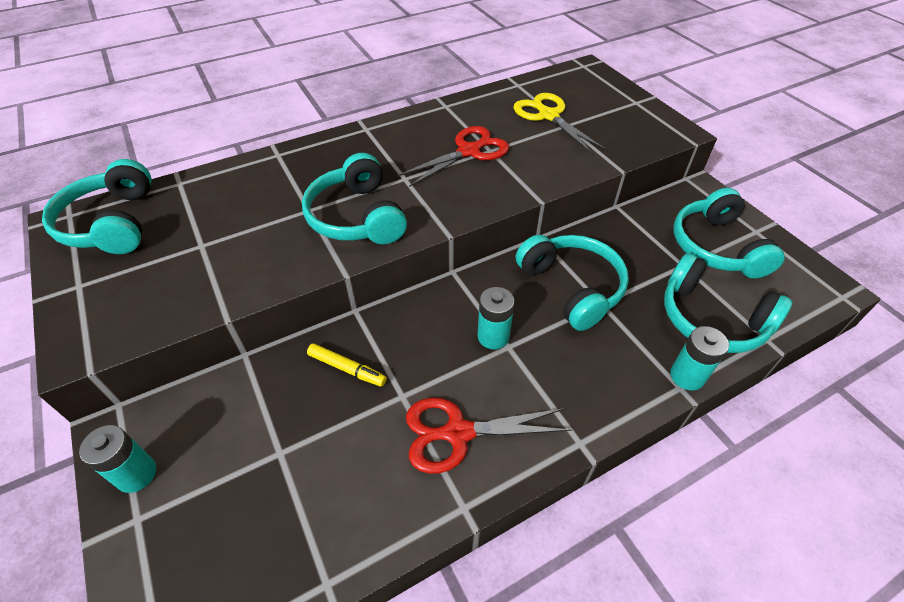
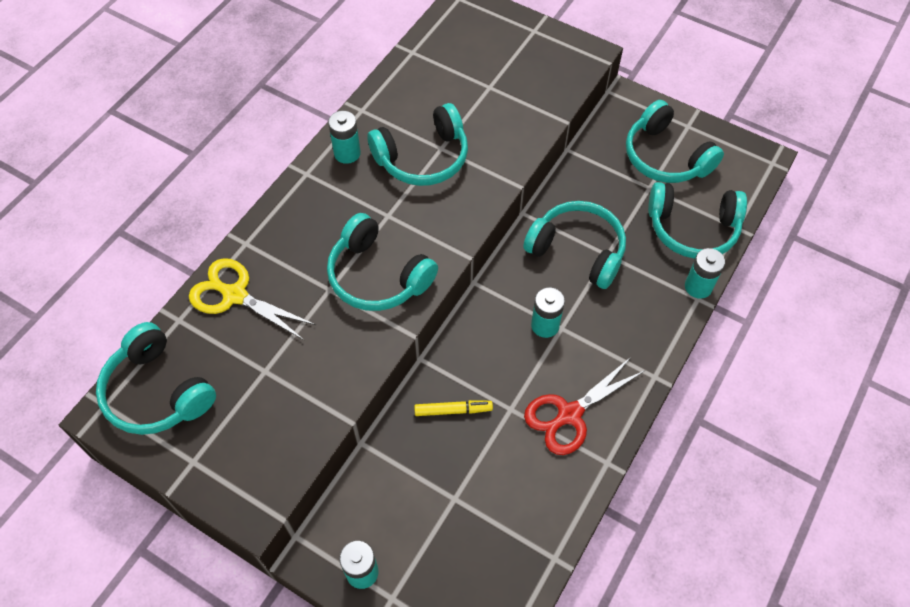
camera: 30 degrees left, 10 degrees up
red scissors [398,126,509,187] -> turquoise headphones [367,103,468,186]
yellow scissors [513,93,606,154] -> yellow scissors moved to [189,258,316,341]
none -> turquoise battery [328,111,361,164]

